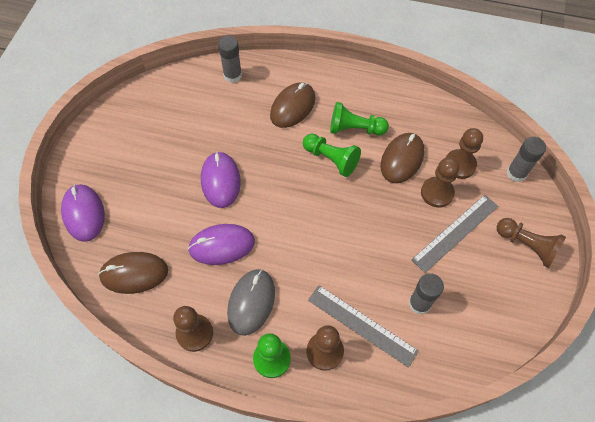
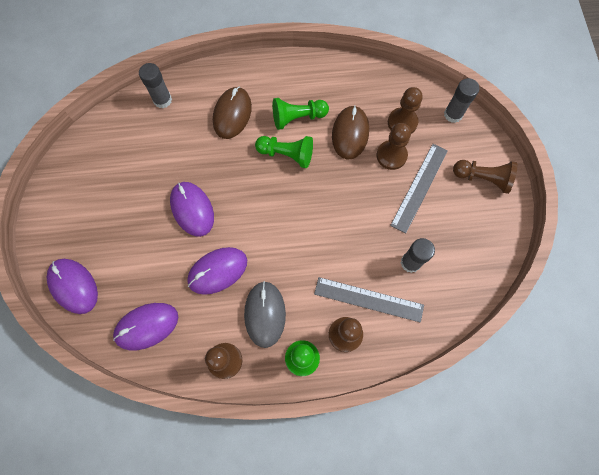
camera: 20 degrees left, 10 degrees up
brown mouse [98,252,168,294] -> purple mouse [113,303,178,350]

